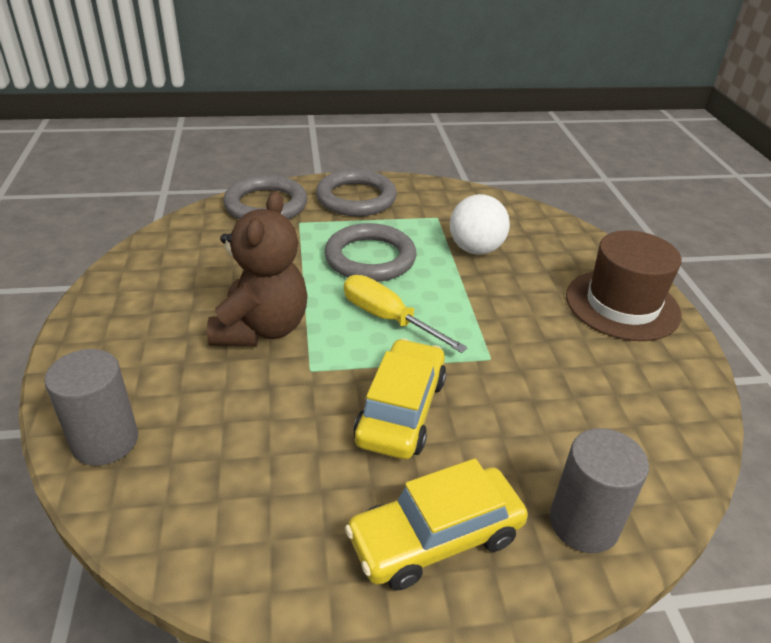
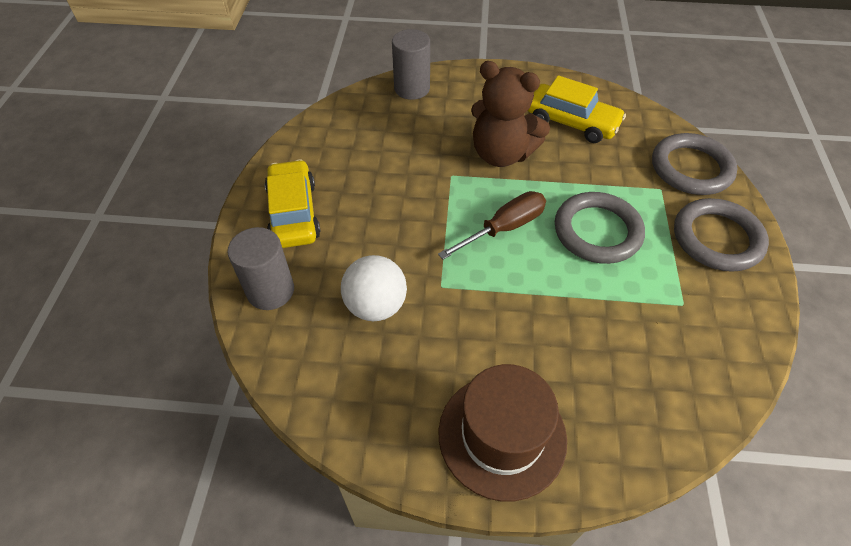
camera: 105 degrees right, 15 degrees up
yellow screwdriver [344,275,468,353] -> brown screwdriver [438,191,546,260]
yellow car [354,338,446,459] -> yellow car moved to [527,75,626,143]
white ball [450,194,510,254] -> white ball moved to [341,255,407,321]

